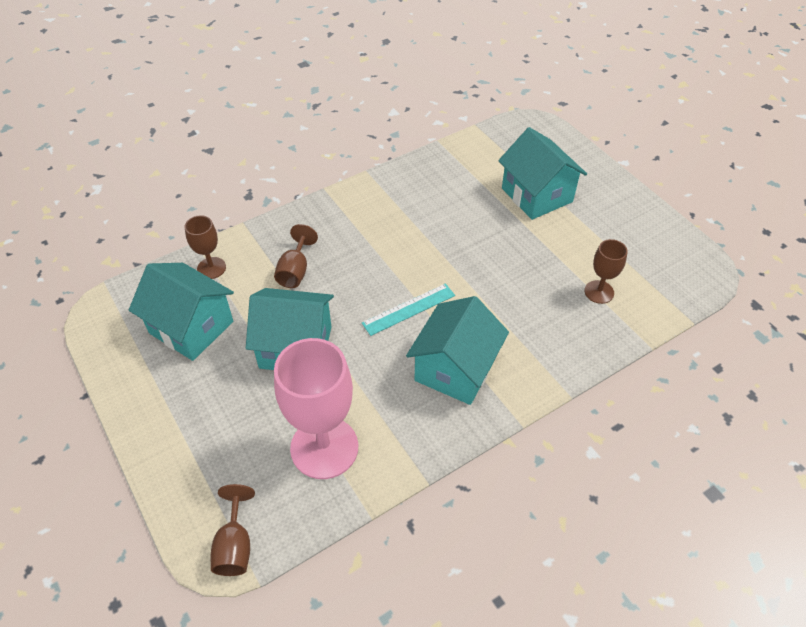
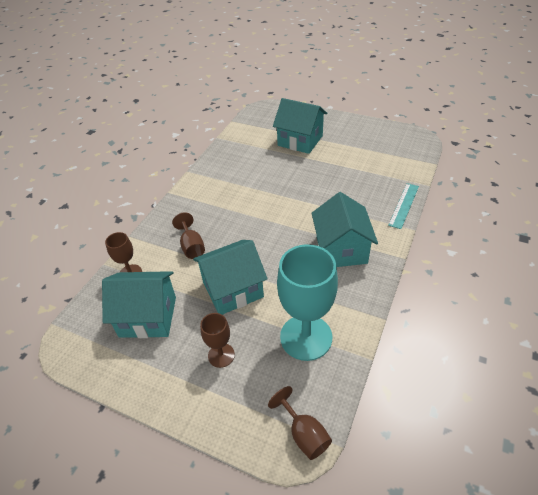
camera: 30 degrees left, 5 degrees down
pink goblet [274,338,358,479] -> turquoise goblet [277,244,338,361]
turquoise ruler [362,284,455,336] -> turquoise ruler moved to [388,183,419,229]
brown goblet [584,239,628,304] -> brown goblet moved to [200,313,235,368]

